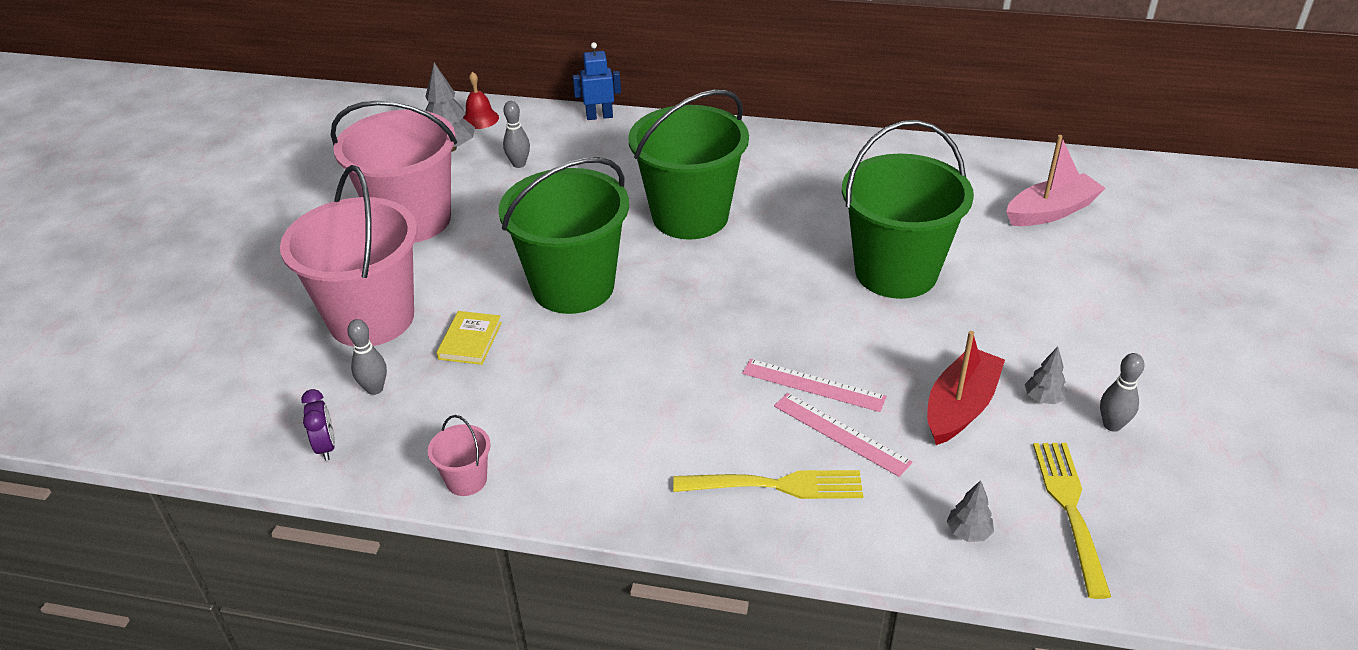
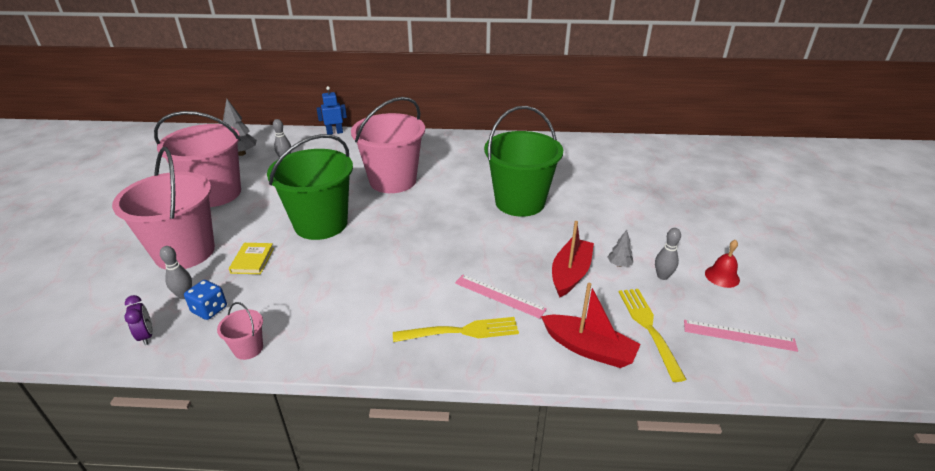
camera: 10 degrees left, 5 degrees down
red bell [463,72,499,129] -> red bell moved to [705,240,740,288]
green bucket [628,90,749,240] -> pink bucket [351,97,425,193]
pink ruler [742,359,887,412] -> pink ruler moved to [684,320,798,352]
grey tree [946,480,994,542] -> red boat [541,283,641,368]
pink boat [1006,135,1106,226] -> none
none -> blue dice [184,280,227,320]

